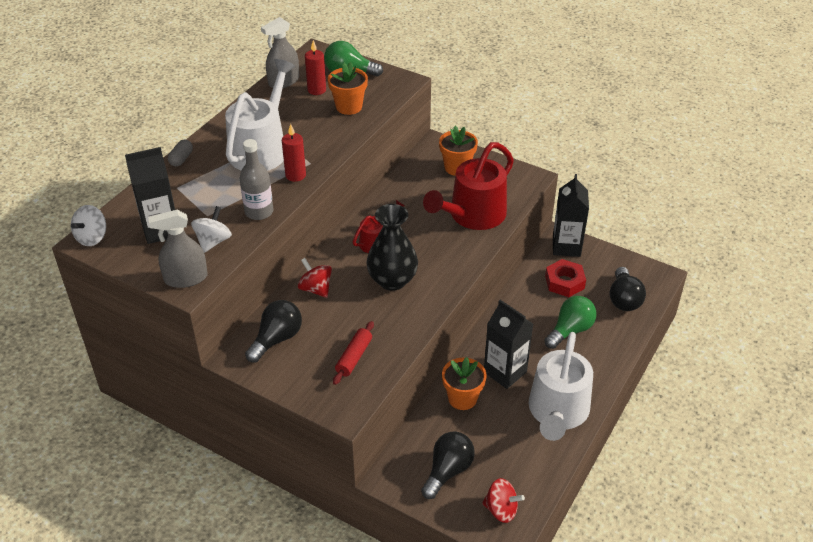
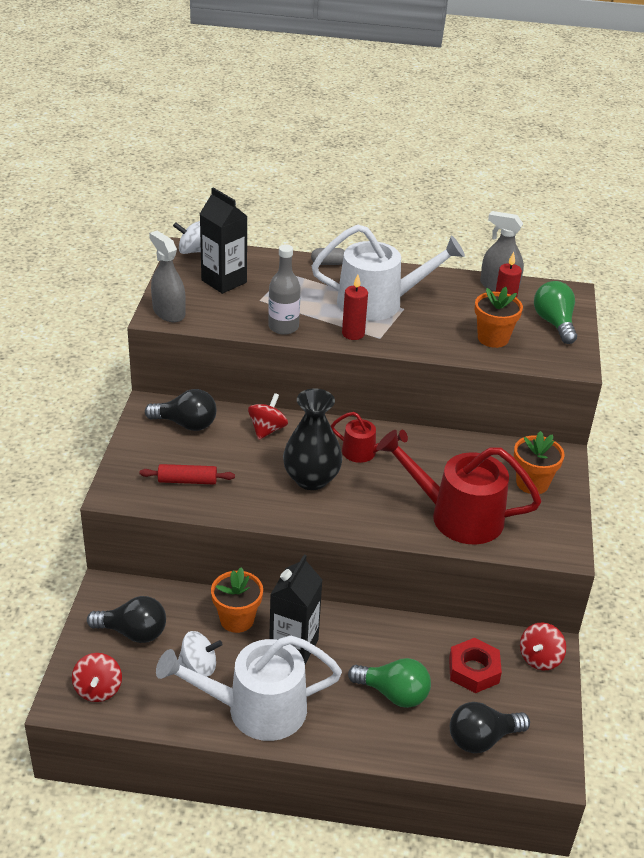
camera: 65 degrees right, 5 degrees down
white spinning top [191,206,232,253] -> white spinning top moved to [178,631,223,677]
black carton [553,174,589,257] -> red spinning top [520,622,566,670]

